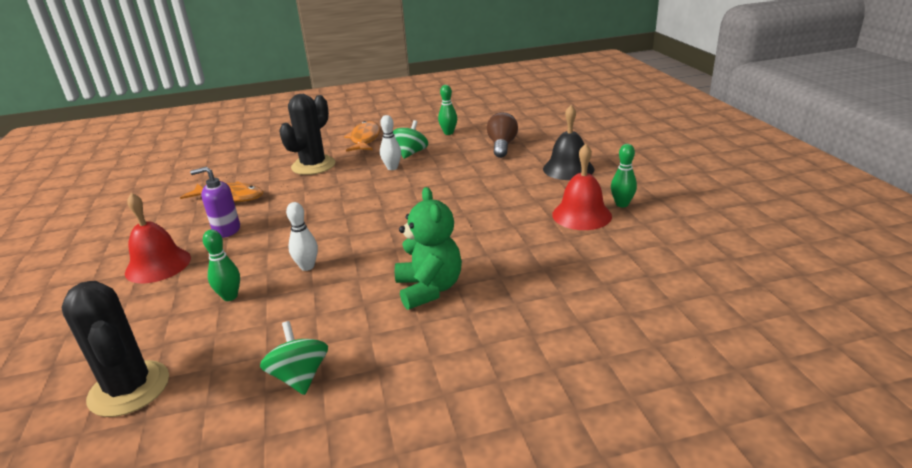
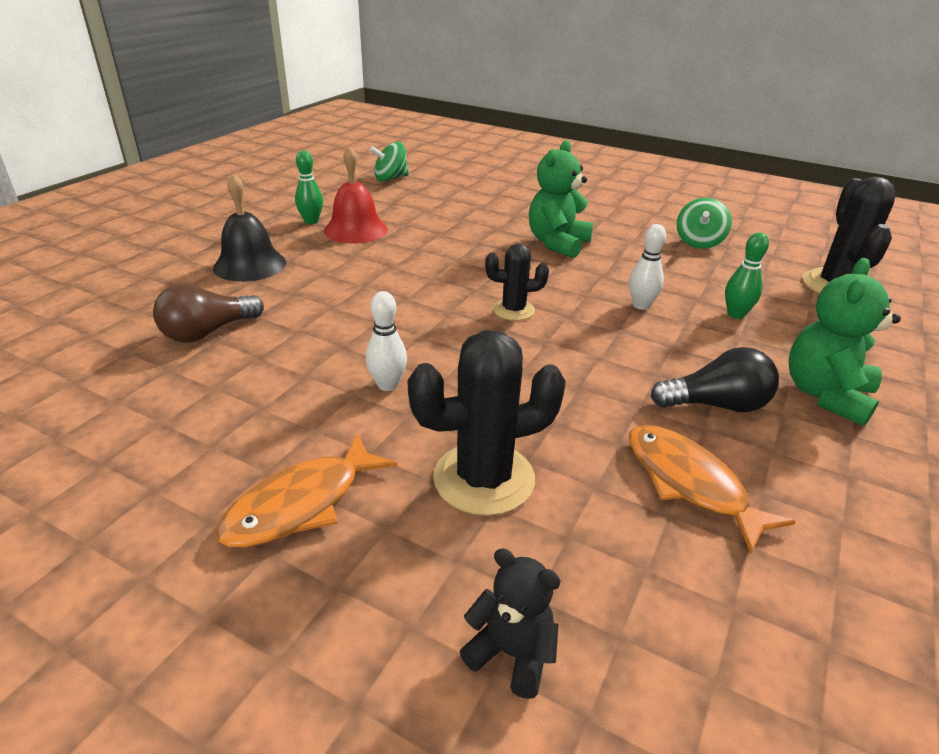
camera: 140 degrees left, 5 degrees up
red bell [125,193,191,283] -> green teddy bear [789,258,901,426]
purple soap dispenser [190,167,240,238] -> black light bulb [651,347,779,412]
green spinning top [393,120,428,159] -> green spinning top moved to [370,142,409,182]
green bowling pin [438,85,457,135] -> none
none -> black teddy bear [460,548,561,699]
none -> black cactus [485,243,549,321]

